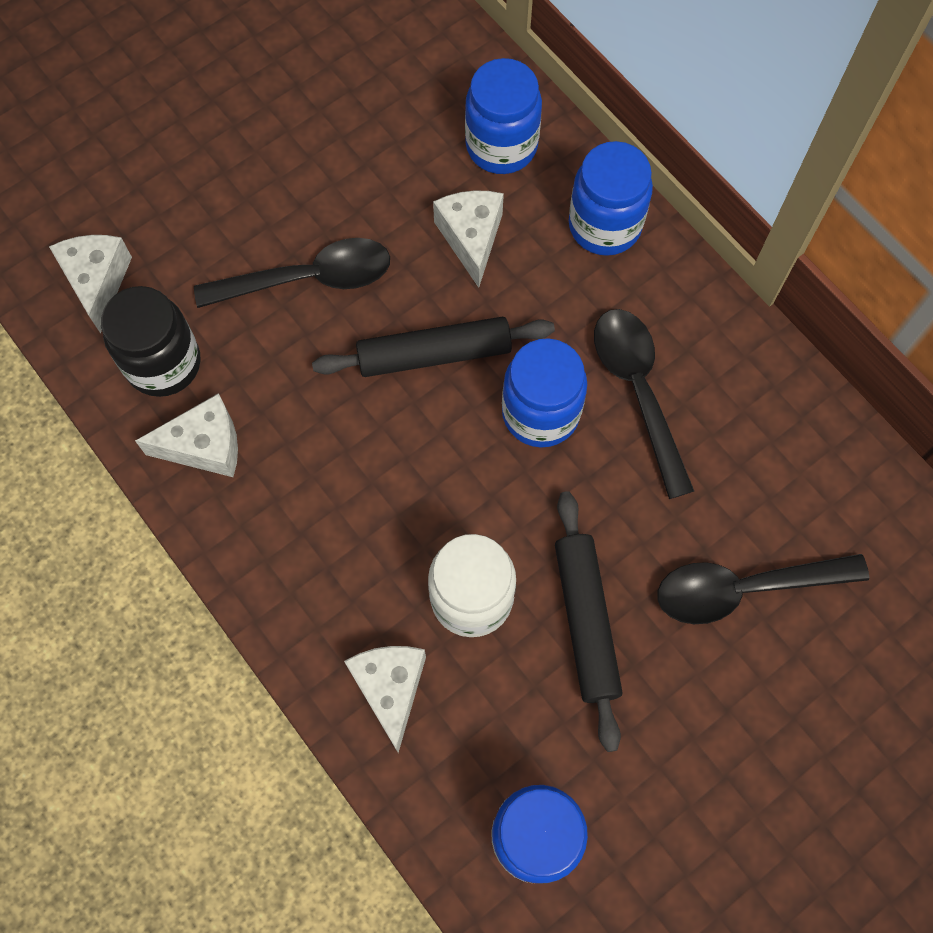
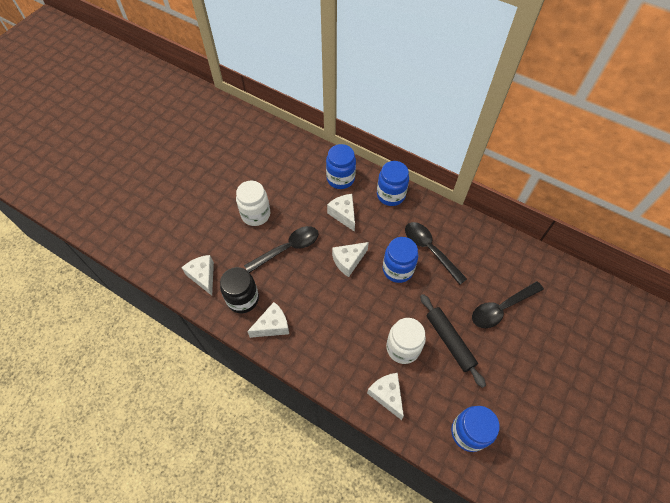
camera: 20 degrees left, 10 degrees down
black rolling pin [312,317,555,377] -> white cheese [332,242,369,277]
none -> white jar [236,181,270,226]

